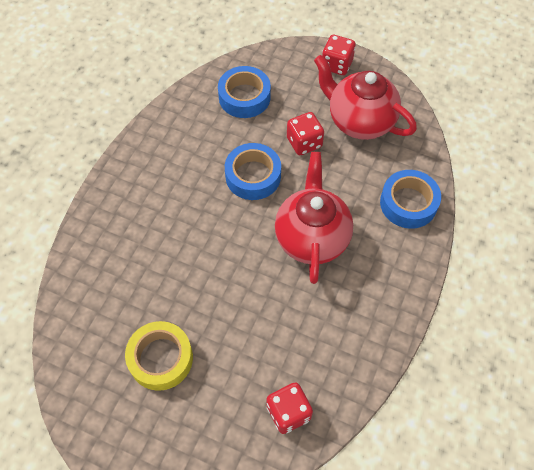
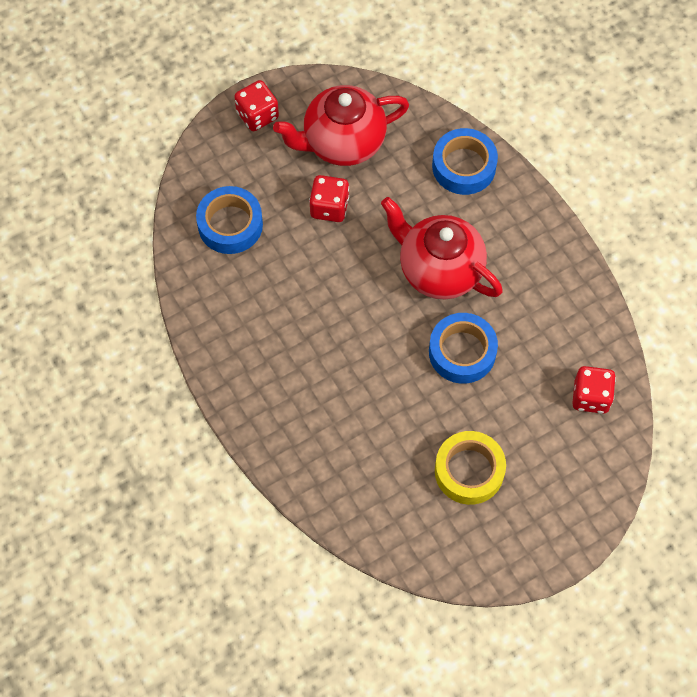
camera: 55 degrees left, 5 degrees up
blue tape [225,143,281,200] -> blue tape moved to [429,313,498,384]

